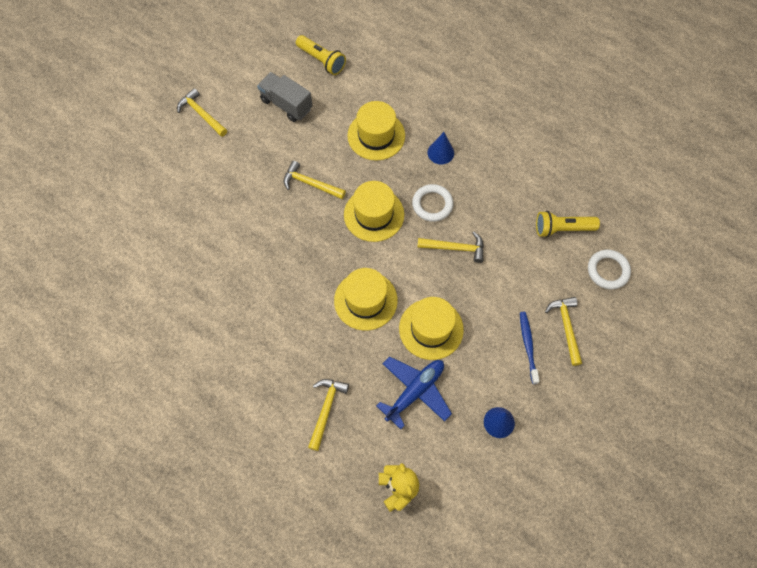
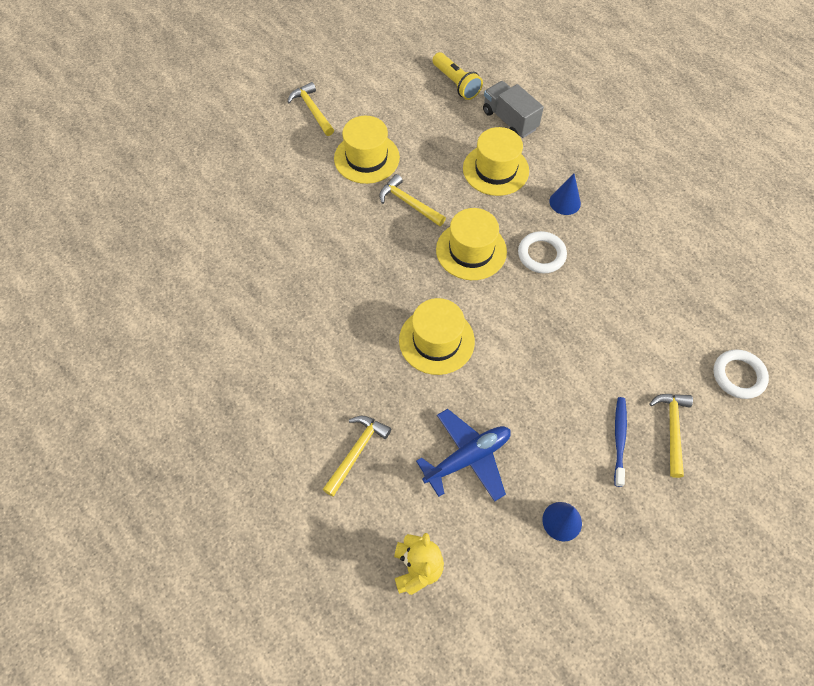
camera: 15 degrees right, 5 degrees down
grey truck [257,72,313,122] -> grey truck moved to [483,81,544,138]
yellow hat [399,297,464,360] -> yellow hat moved to [334,116,400,184]
yellow hammer [417,232,484,263] -> none
yellow flashlight [536,211,600,238] -> none

